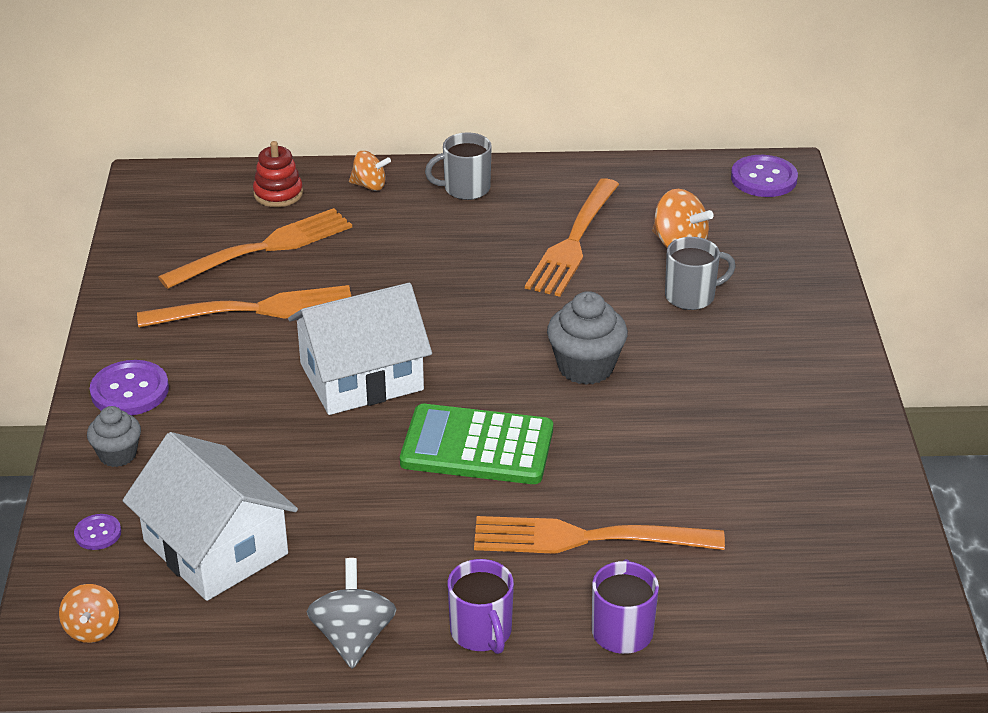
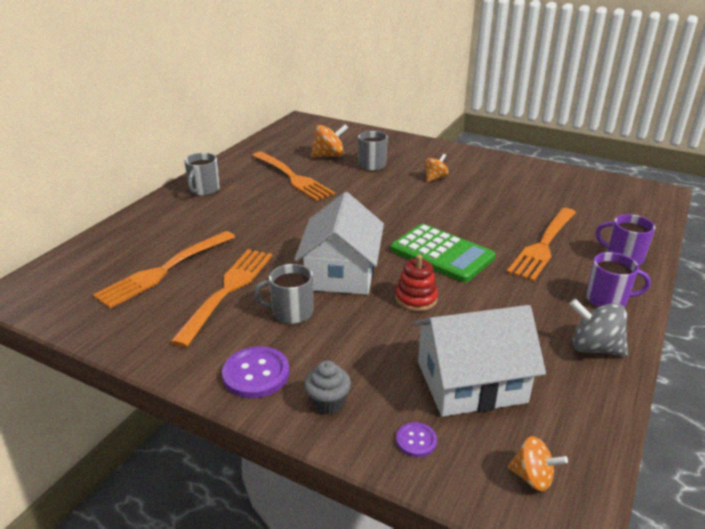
camera: 60 degrees left, 5 degrees down
orange fork [158,208,352,289] -> orange fork turned 135 degrees counterclockwise [93,231,235,308]
red stacking toy [253,141,303,207] -> red stacking toy moved to [395,255,438,311]
orange spinning top [349,151,391,191] -> orange spinning top moved to [424,154,449,182]
green calculator [400,404,553,484] -> green calculator turned 90 degrees counterclockwise [391,224,495,283]
grey cupcake [547,291,628,385] -> none
purple button [731,155,798,197] -> none
none -> grey mug [253,264,313,324]

